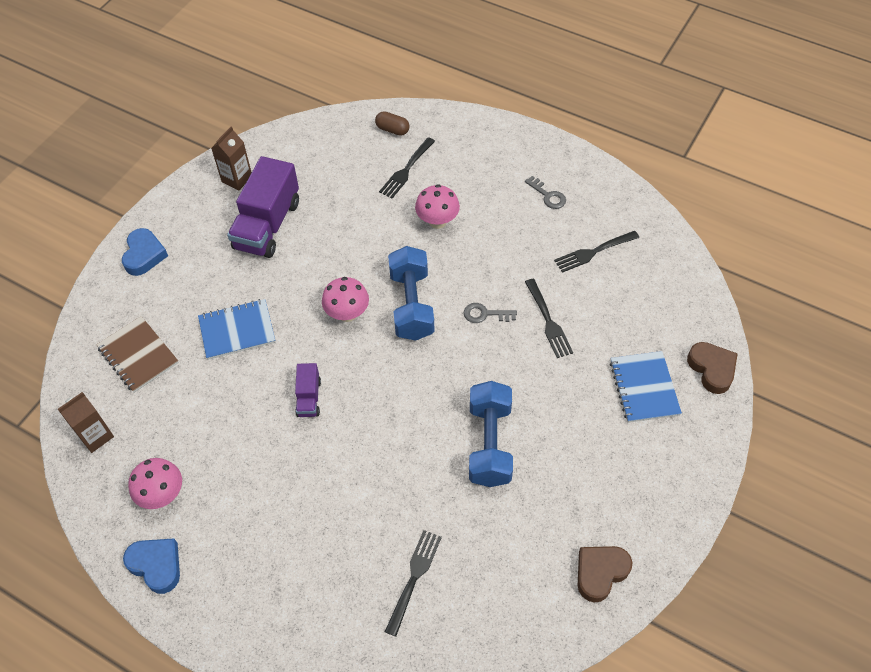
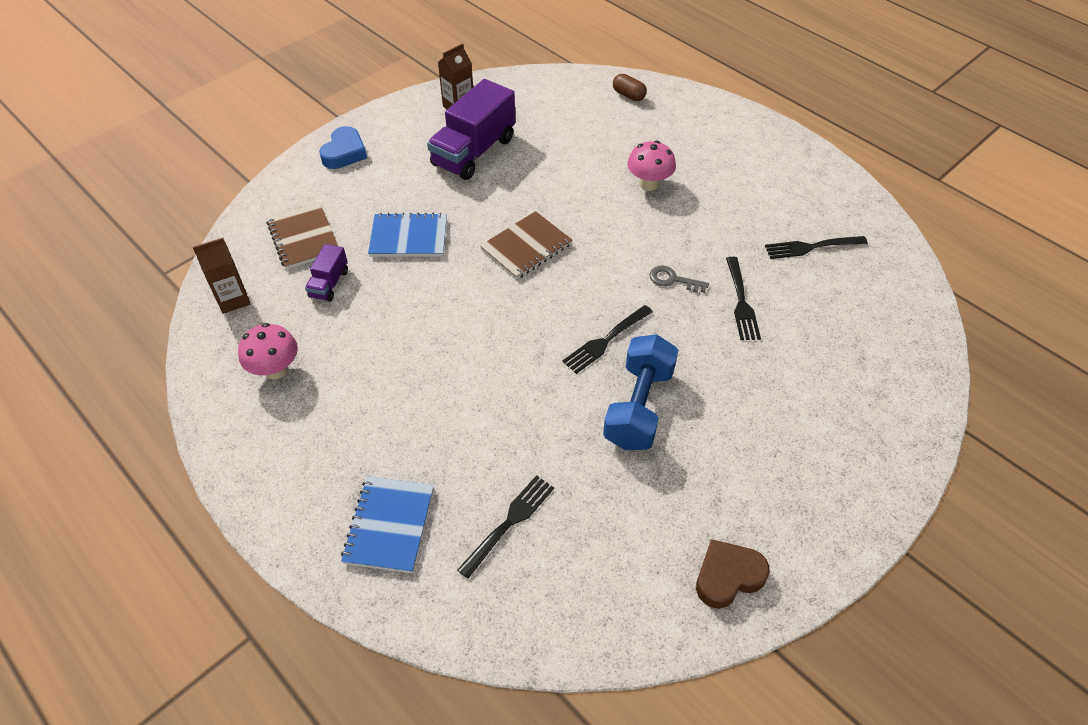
camera: 15 degrees right, 5 degrees down
blue heart [123,538,180,594] -> none
purple truck [295,363,321,417] -> purple truck moved to [305,244,348,302]
pink mushroom [322,277,369,322] -> brown notebook [480,211,572,279]
black fork [379,137,435,198] -> black fork moved to [562,305,653,374]
blue dumbbell [388,246,435,341] -> none
grey key [525,176,566,209] -> none
blue notebook [610,351,682,423] -> blue notebook moved to [341,476,434,573]
brown heart [687,342,738,394] -> none

